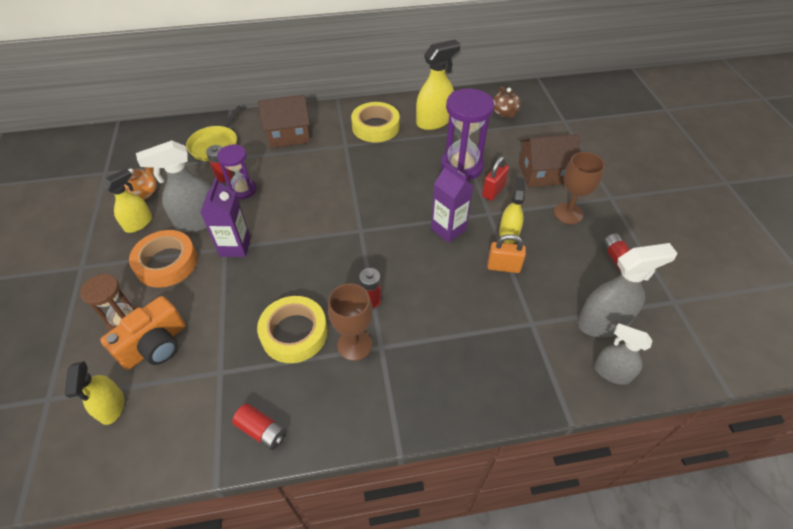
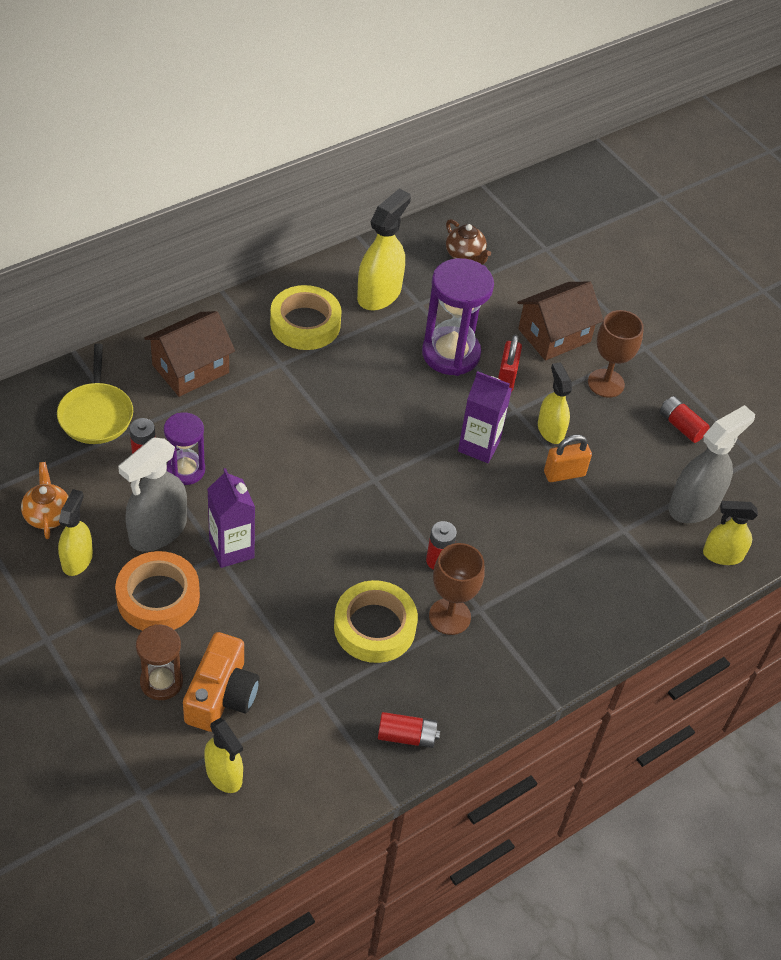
camera: 30 degrees left, 0 degrees up
grey spray bottle [594,323,652,385] -> yellow spray bottle [703,501,758,565]

